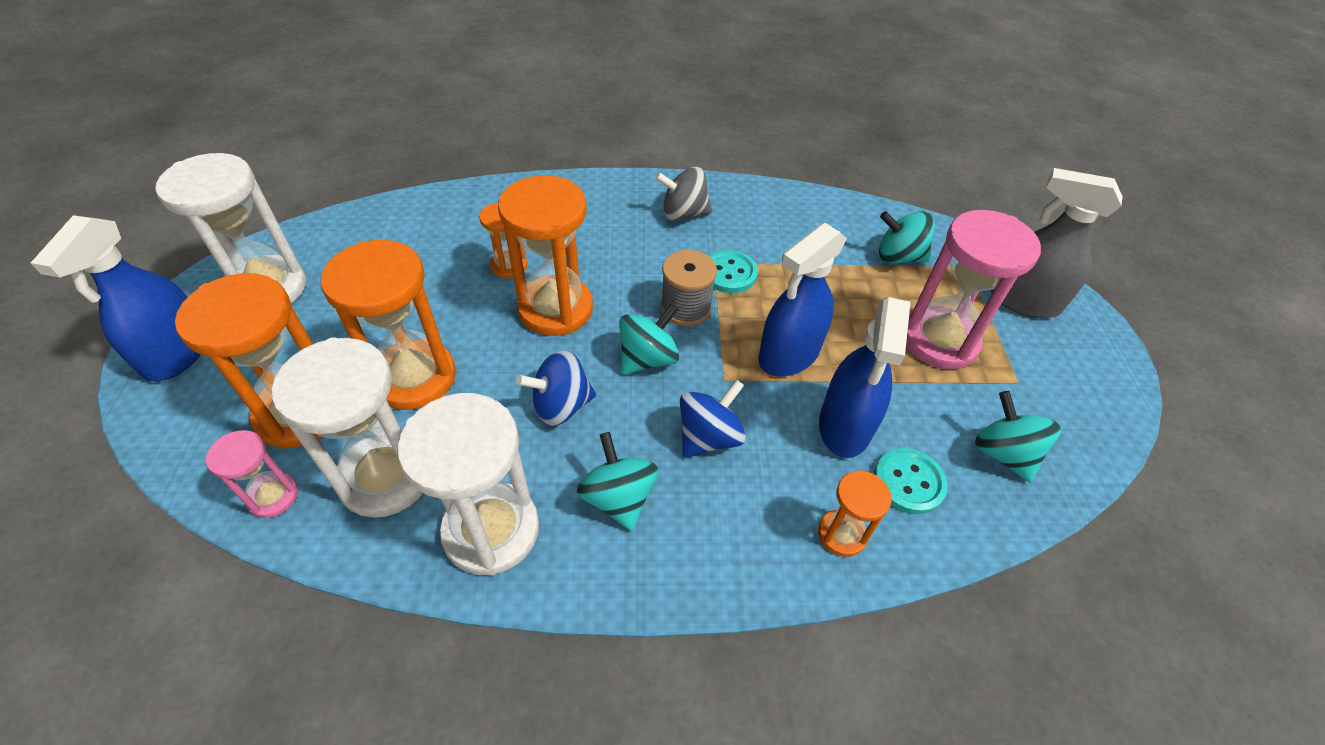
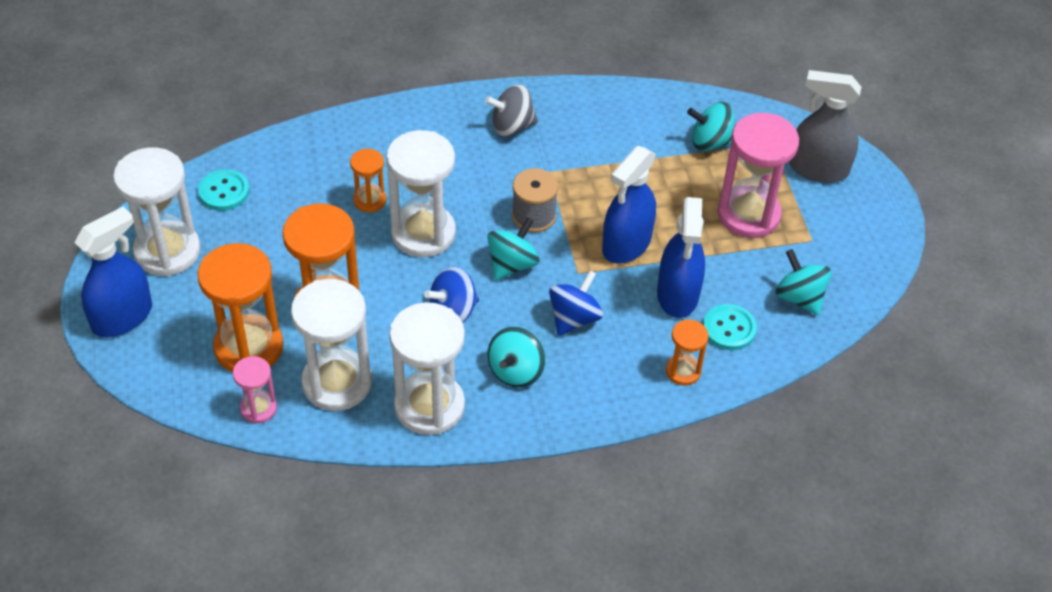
camera: 10 degrees left, 0 degrees up
blue spray bottle [31,215,201,382] -> blue spray bottle turned 135 degrees counterclockwise [74,207,152,337]
orange hourglass [498,175,593,336] -> white hourglass [386,130,456,257]
turquoise spinning top [577,432,659,531] -> turquoise spinning top turned 120 degrees counterclockwise [488,326,546,388]
turquoise button [708,250,758,293] -> turquoise button moved to [198,169,249,211]

